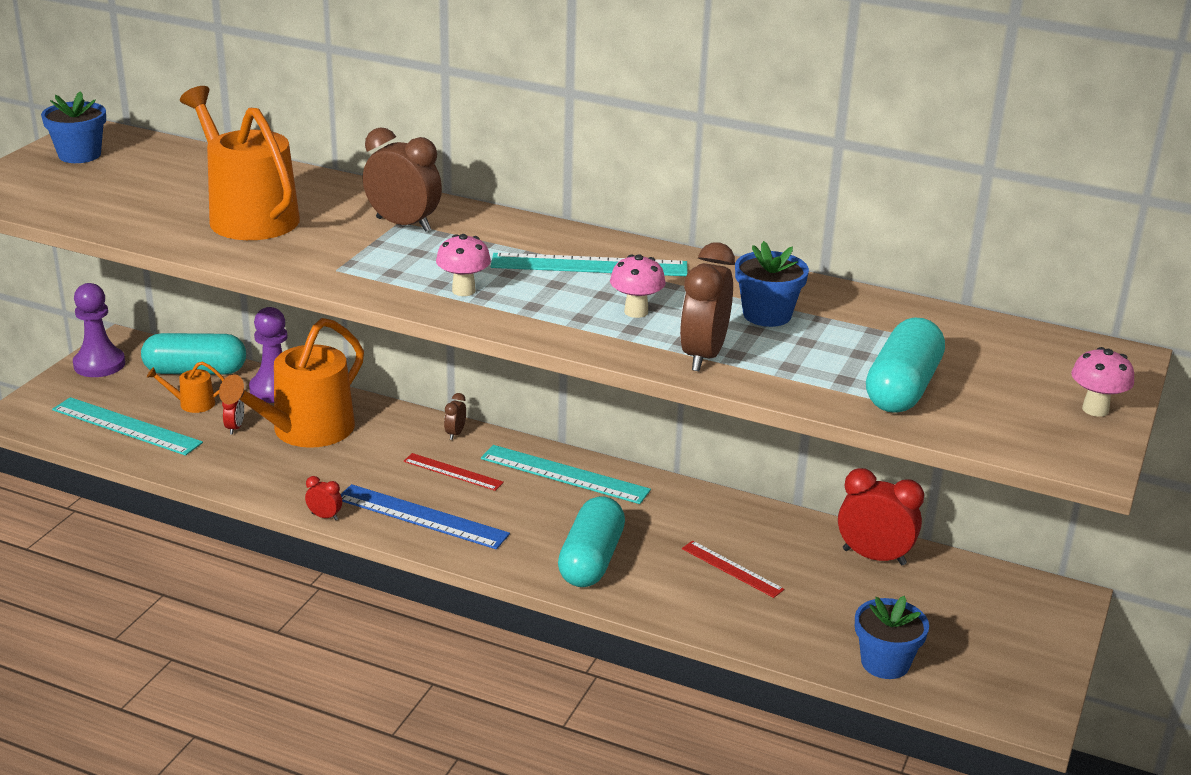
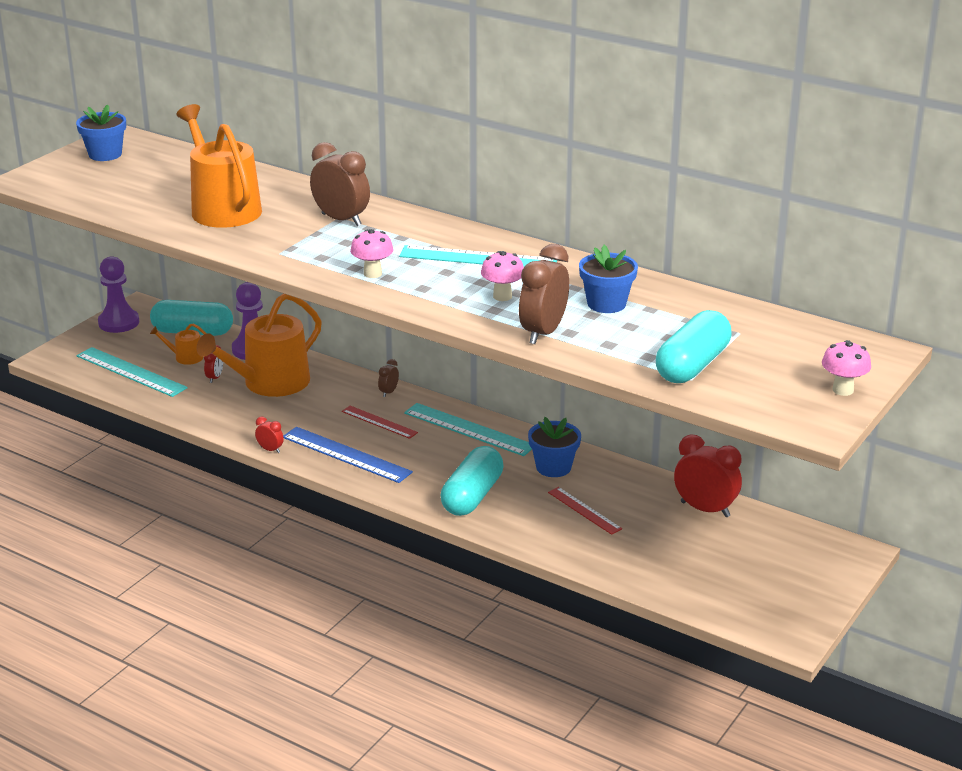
camera: 10 degrees right, 0 degrees up
blue flower pot [855,596,929,679] -> blue flower pot moved to [528,417,581,477]

